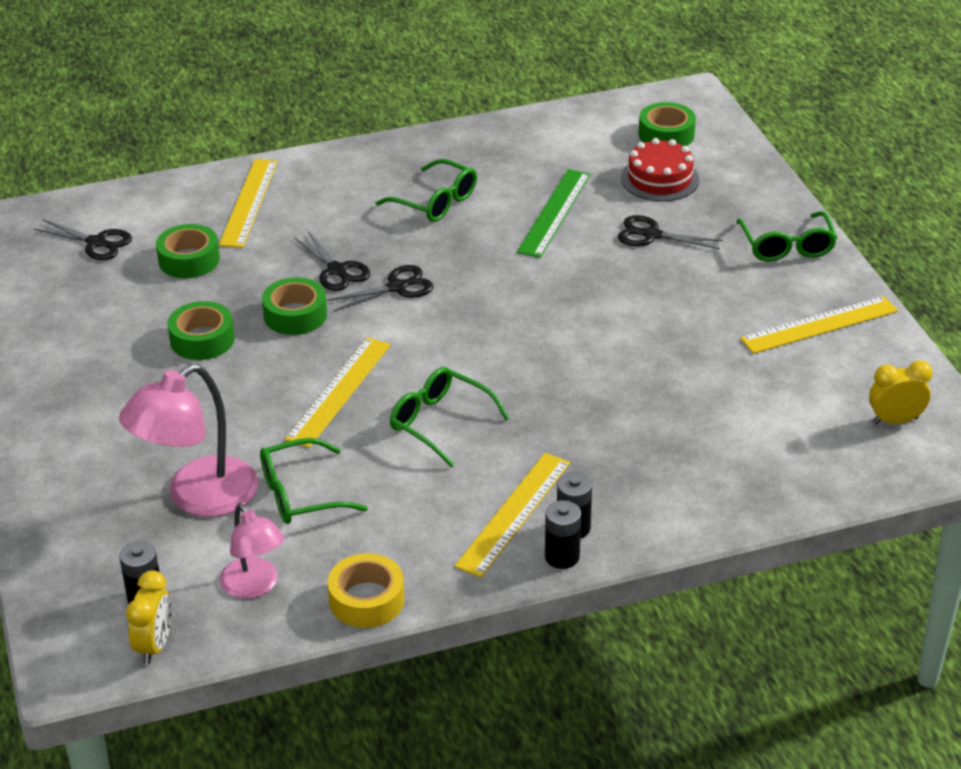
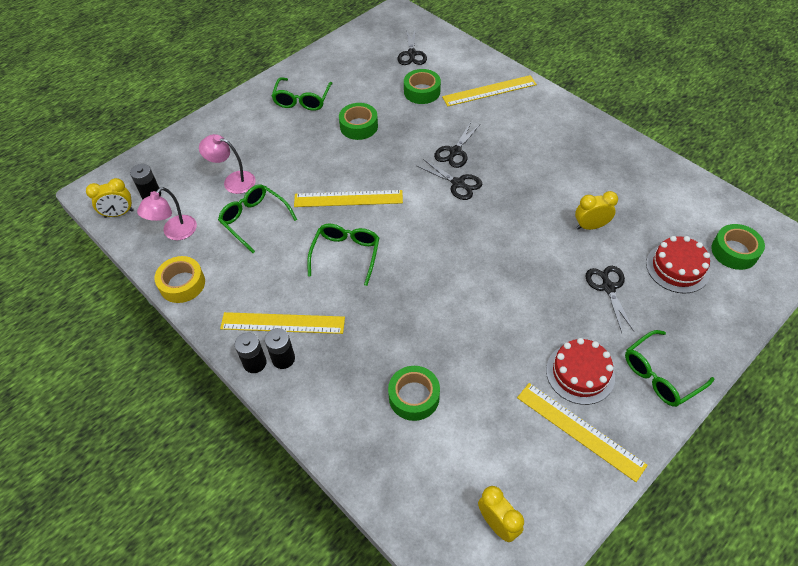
camera: 65 degrees right, 15 degrees up
pink lamp [119,364,258,517] -> pink lamp [199,134,256,194], size x0.62
green tape [262,277,327,335] -> green tape moved to [388,366,440,421]
green glasses [376,159,477,222] -> green glasses moved to [272,77,333,111]
green ruler [517,169,591,258] -> yellow clock [575,191,618,230]
none -> red cake [546,338,615,405]

